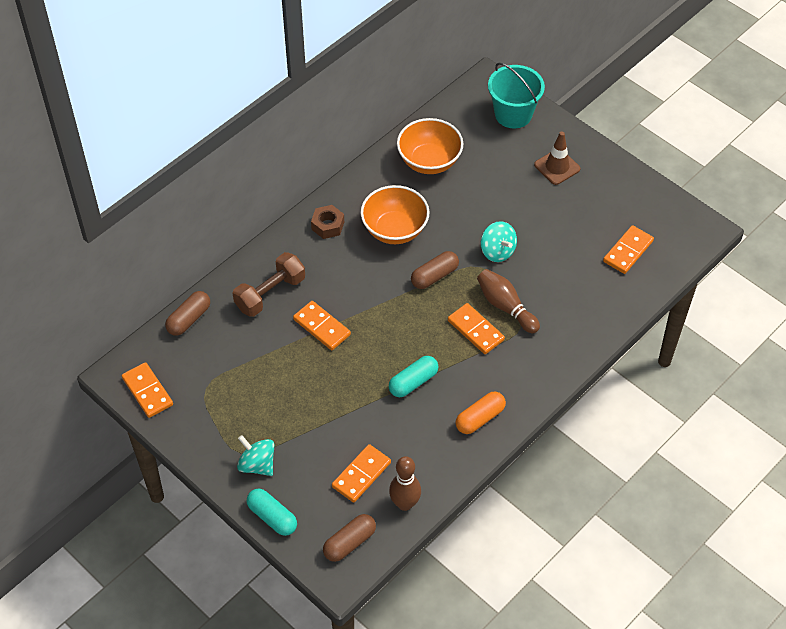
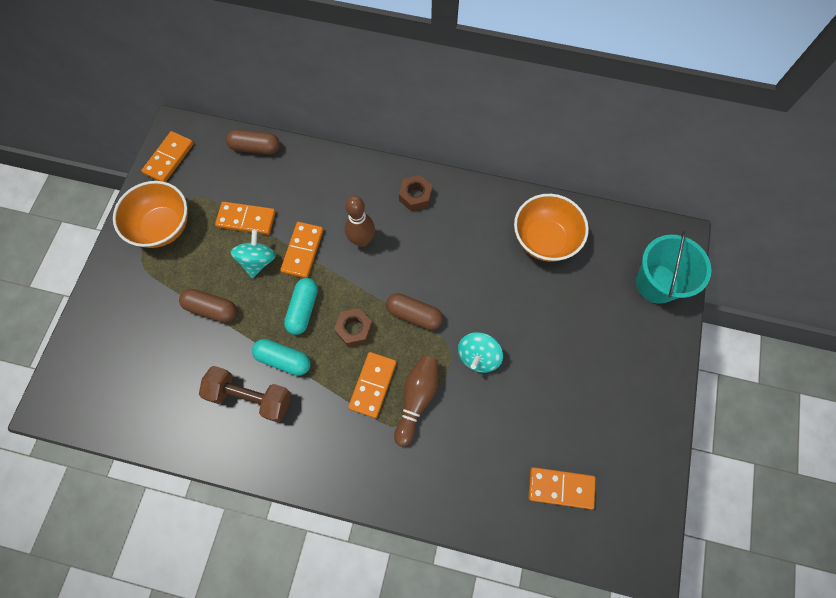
camera: 60 degrees right, 15 degrees up
brown dumbbell [233,252,305,317] -> brown dumbbell moved to [199,366,291,422]
turquoise spinning top [237,435,274,476] -> turquoise spinning top moved to [230,230,276,278]
turquoise capsule [247,489,297,536] -> turquoise capsule moved to [284,278,318,335]
brown capsule [323,514,376,562] -> brown capsule moved to [179,289,237,323]
orange domino [332,444,391,503] -> orange domino moved to [215,202,276,235]
orange bowl [361,185,430,244] -> orange bowl moved to [113,181,188,248]
brown bowling pin [389,456,421,511] -> brown bowling pin moved to [345,196,375,247]
orange capsule [456,391,506,434] -> none
brown traffic cone [534,132,581,185] -> none
none -> brown nut [334,308,373,347]

